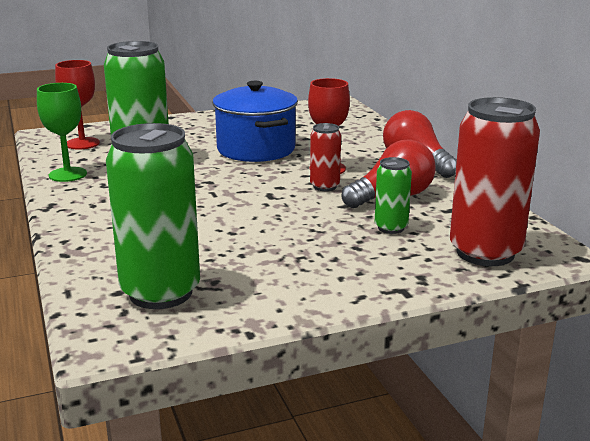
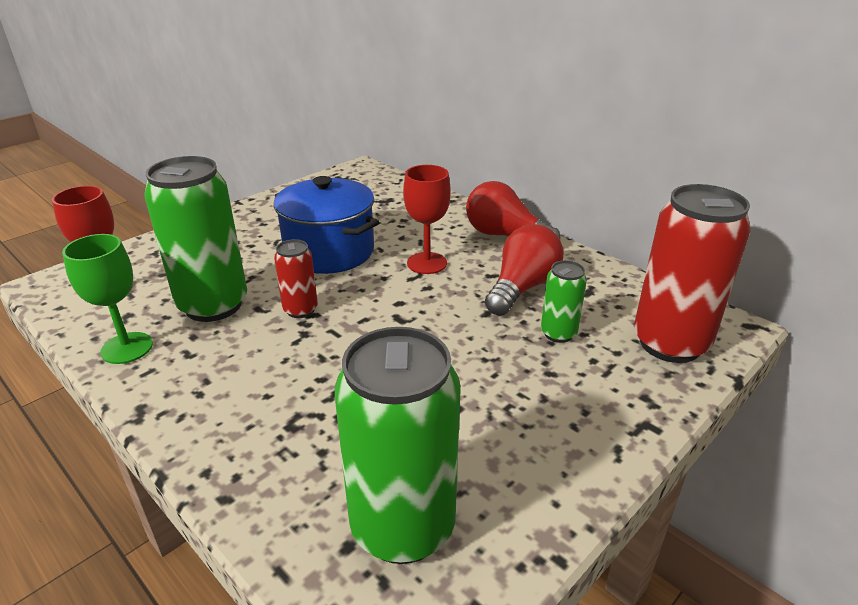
camera: 25 degrees left, 10 degrees up
red can [310,123,341,191] -> red can moved to [274,239,318,318]

